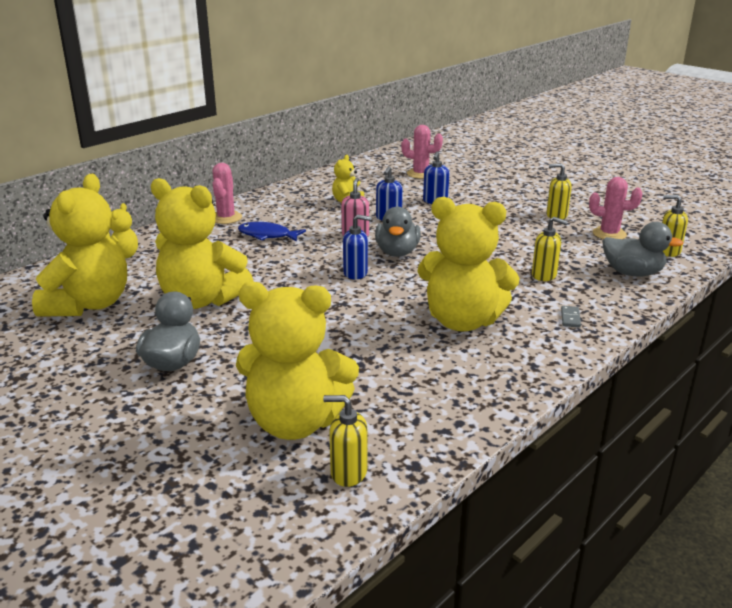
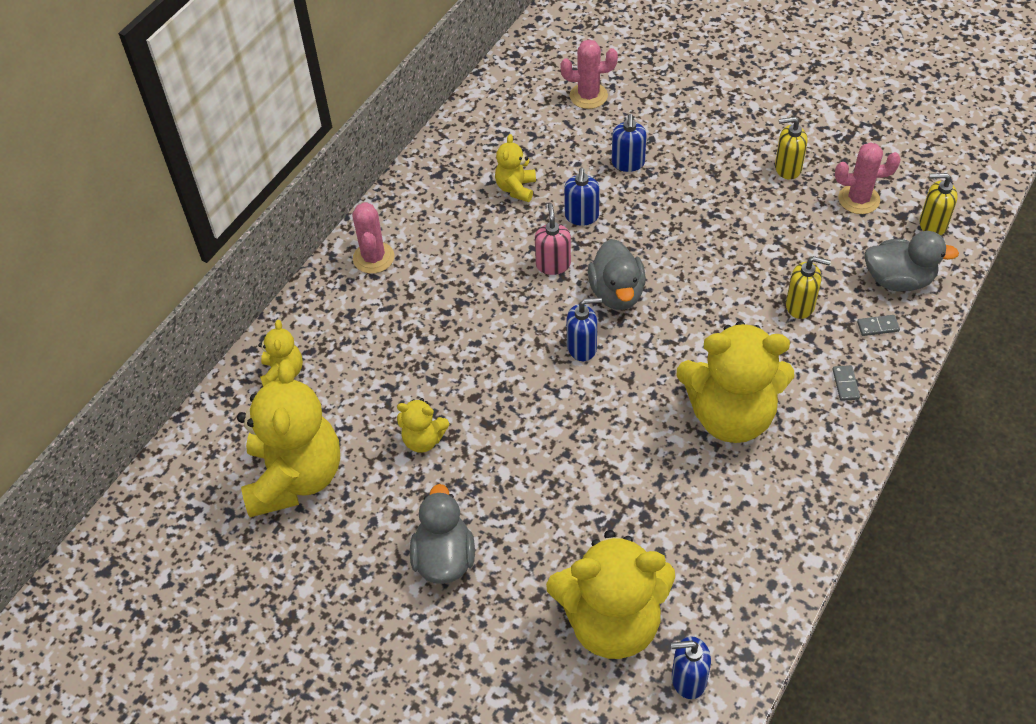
camera: 10 degrees left, 25 degrees up
yellow teddy bear [151,178,254,309] -> yellow teddy bear [397,398,449,453], size x0.46
blue fish [238,222,306,242] -> none
yellow soap dispenser [323,395,367,487] -> blue soap dispenser [671,637,711,699]
none -> grey domino [857,315,900,336]

